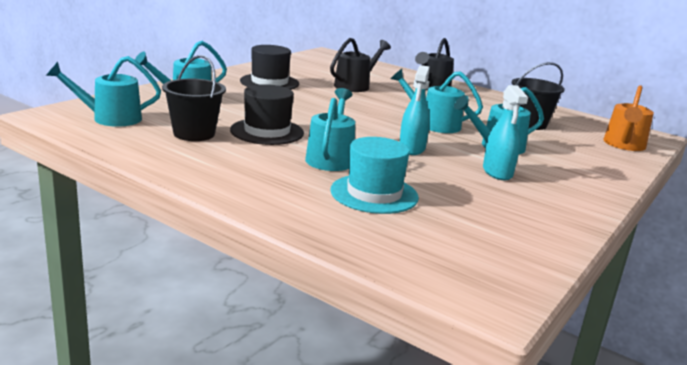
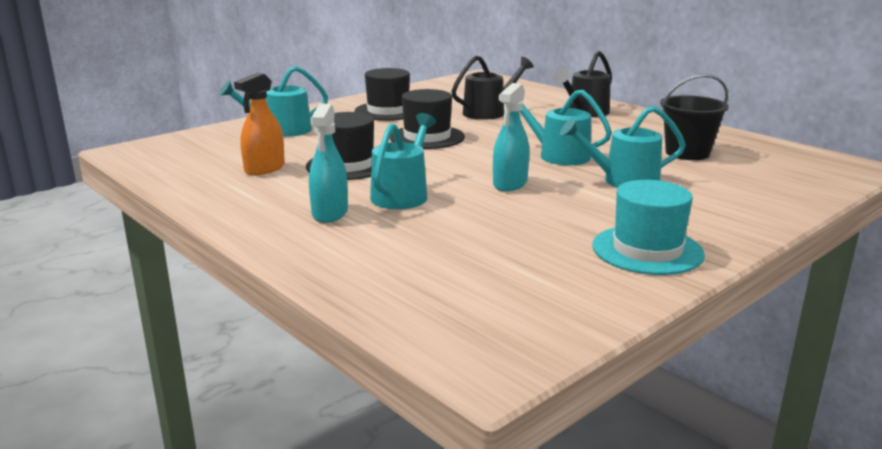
camera: 15 degrees right, 0 degrees up
turquoise watering can [46,56,161,127] -> none
black bucket [162,55,226,141] -> orange spray bottle [234,73,285,175]
turquoise hat [331,137,419,214] -> turquoise hat moved to [592,180,705,275]
turquoise spray bottle [483,85,528,180] -> turquoise spray bottle moved to [309,104,348,223]
orange watering can [604,85,654,151] -> none
none -> black hat [390,89,465,149]

